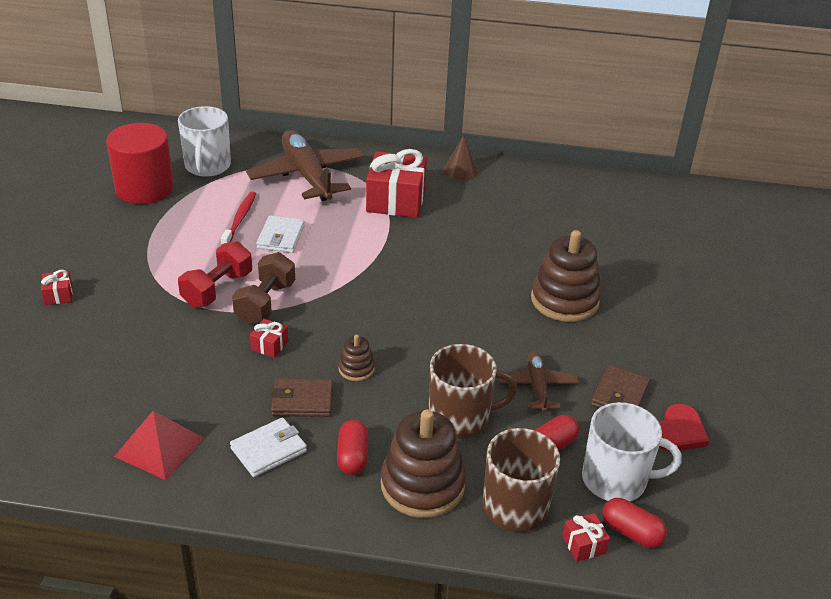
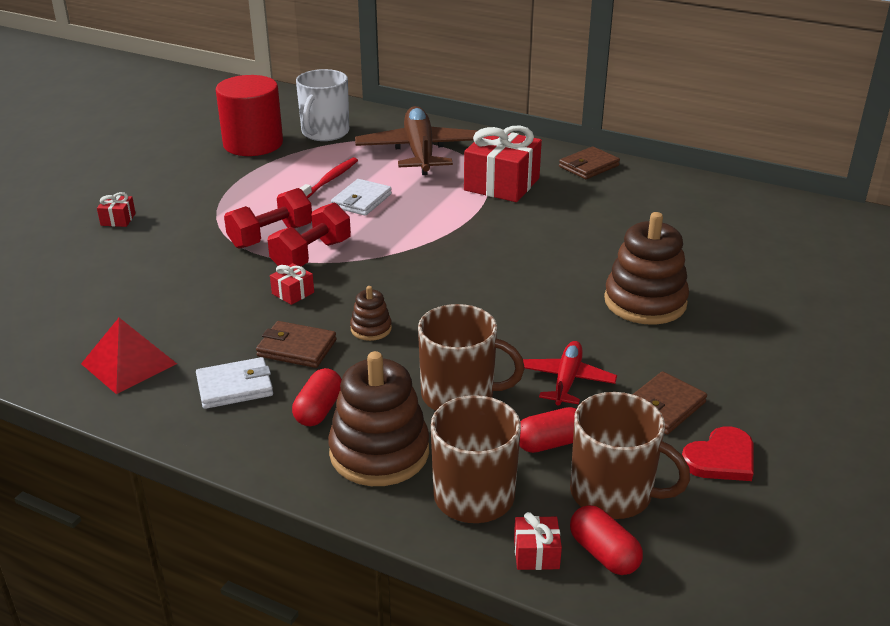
camera: 20 degrees right, 5 degrees down
brown dumbbell [232,252,295,324] -> red dumbbell [268,203,351,266]
brown cone [444,135,478,180] -> brown wallet [559,146,620,179]
brown plane [498,351,579,412] -> red plane [523,341,617,405]
white mug [582,402,681,502] -> brown mug [570,392,690,519]

